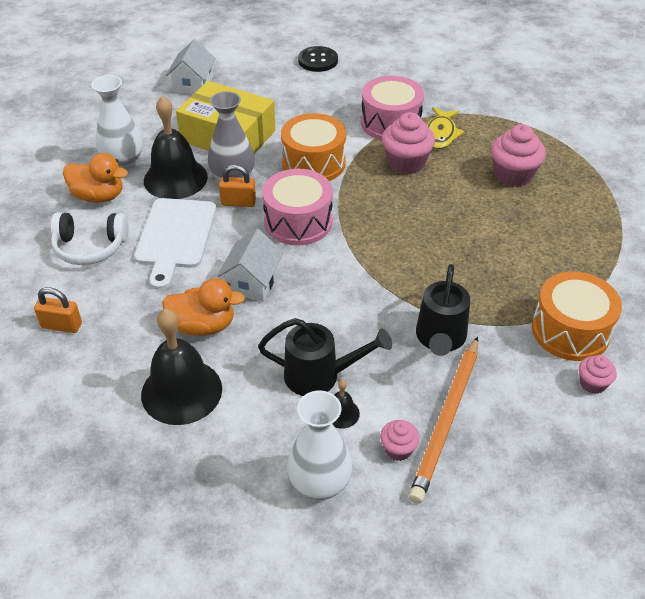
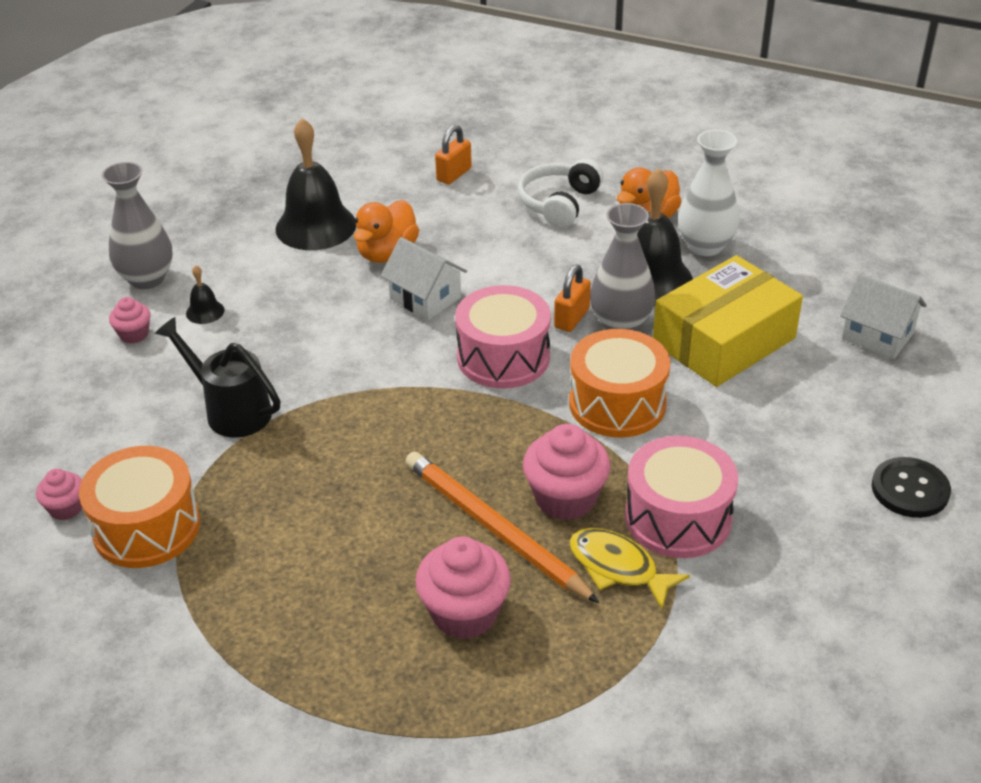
camera: 115 degrees right, 5 degrees down
white cutting board [134,198,216,290] -> none
black watering can [258,318,392,396] -> none
white vase [287,390,352,500] -> grey vase [101,162,173,289]
orange pencil [409,336,478,504] -> orange pencil moved to [405,451,599,603]

